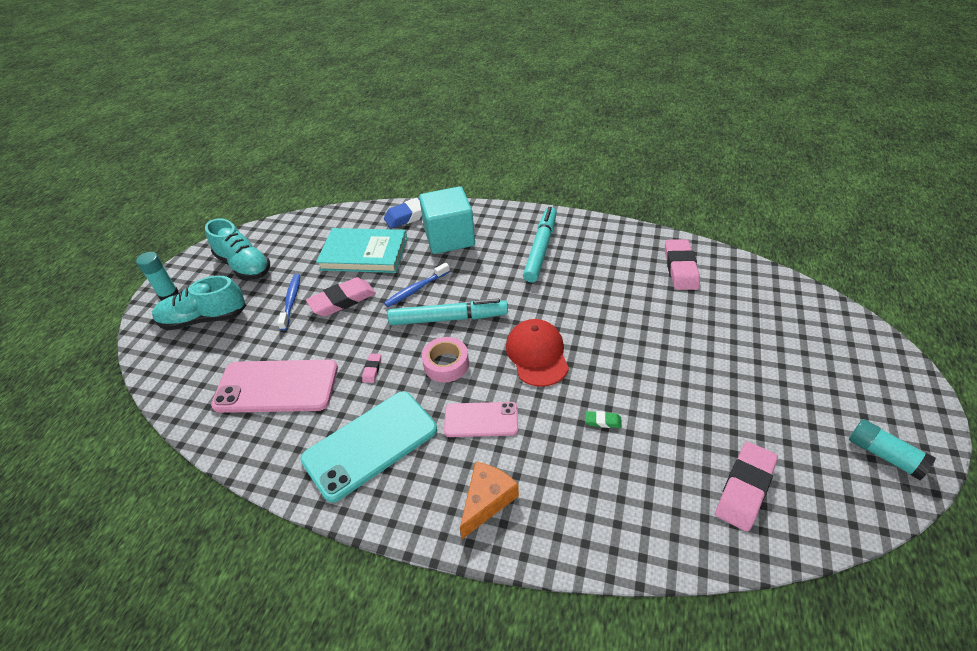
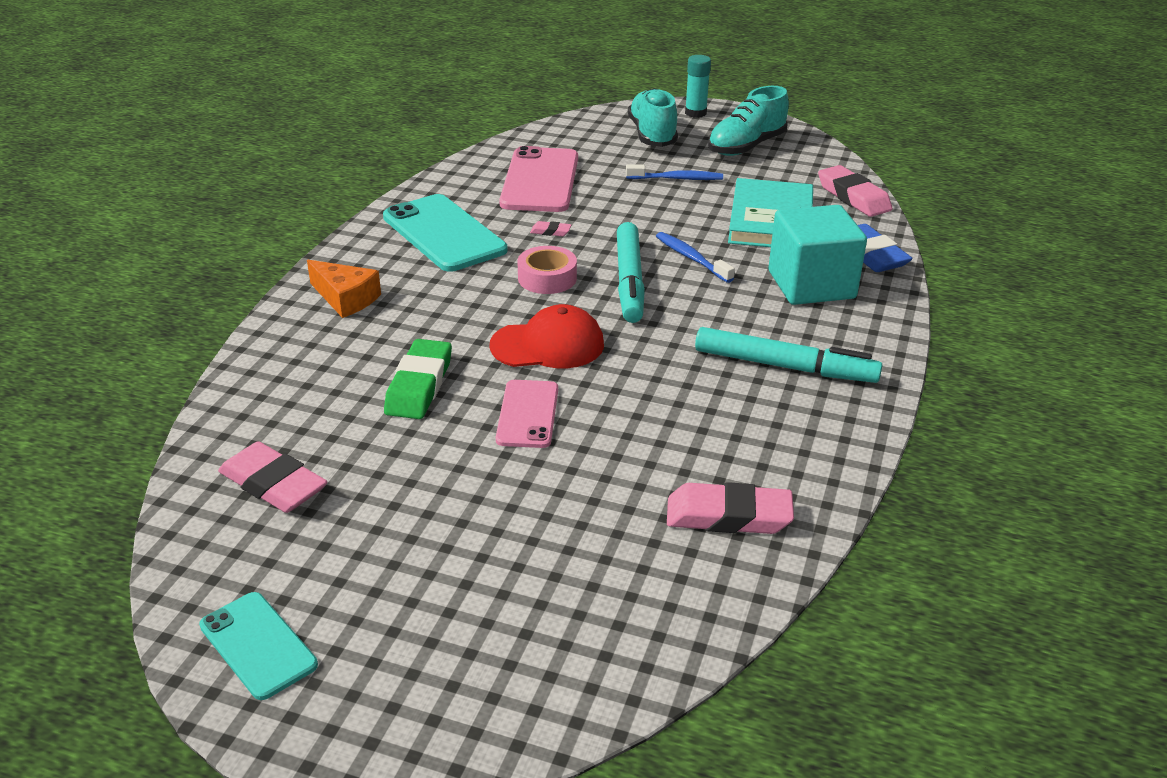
camera: 90 degrees right, 10 degrees down
pink eraser [306,277,376,317] -> pink eraser moved to [818,165,893,217]
pink phone [444,402,518,437] -> pink phone moved to [496,380,558,448]
green eraser [585,411,622,428] -> green eraser [384,339,452,419], size x2.20
turquoise glue stick [849,419,936,480] -> turquoise phone [199,592,318,700]

